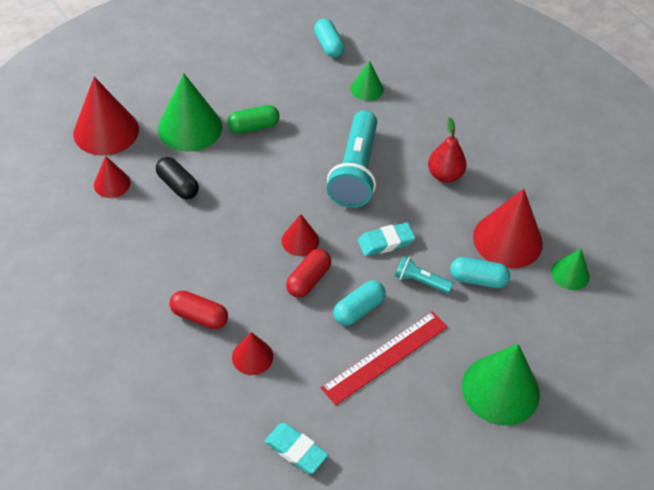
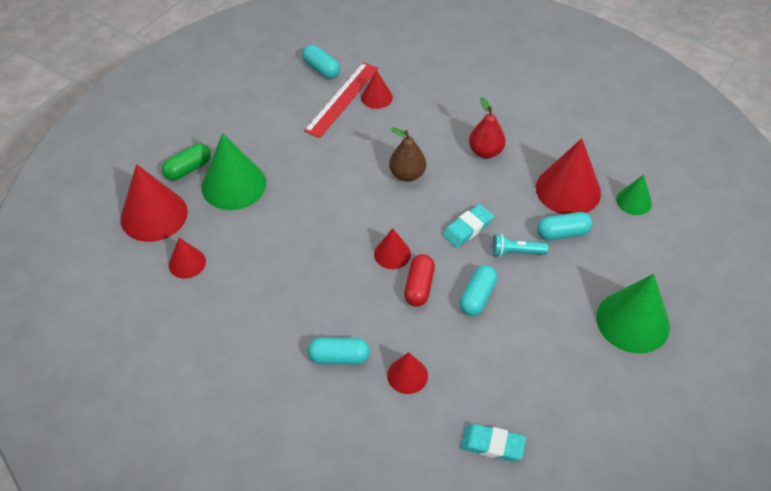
camera: 20 degrees left, 0 degrees up
black capsule [156,157,199,199] -> none
red capsule [170,291,228,329] -> turquoise capsule [307,338,370,364]
green capsule [227,105,280,134] -> green capsule moved to [162,143,211,180]
red ruler [321,311,448,405] -> red ruler moved to [304,62,378,138]
turquoise flashlight [327,110,377,208] -> brown pear [389,127,426,182]
green cone [351,61,384,101] -> red cone [361,70,393,109]

